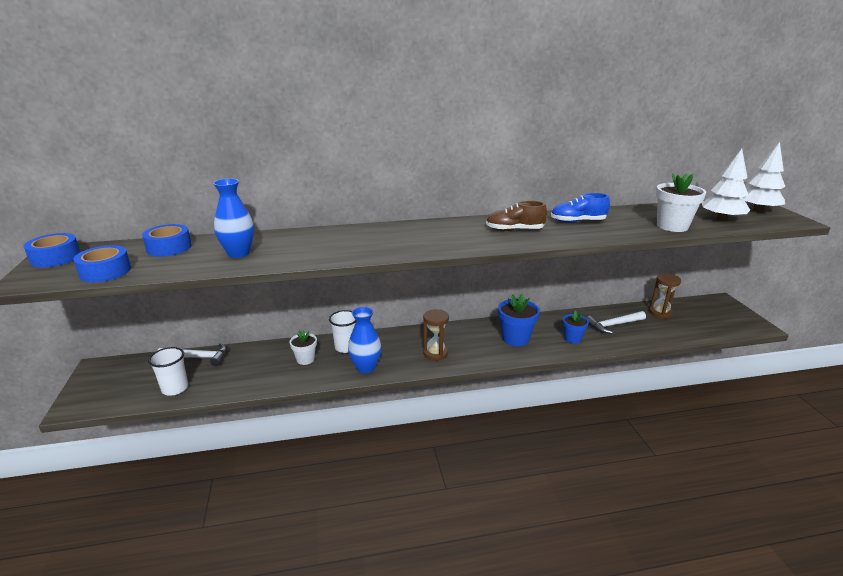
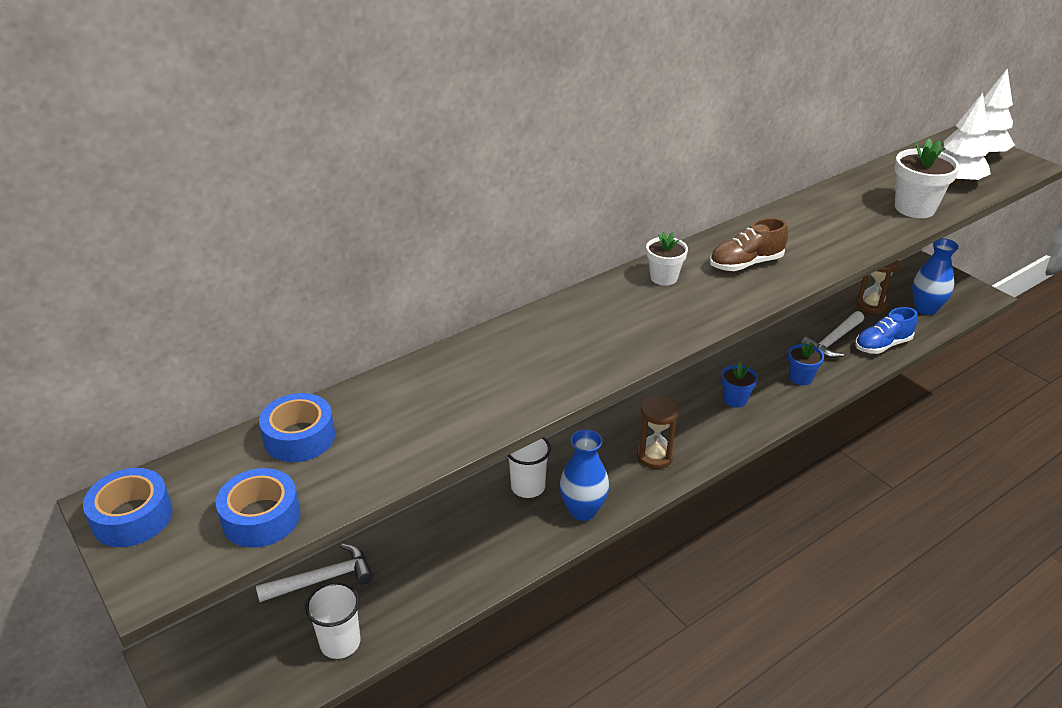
camera: 25 degrees left, 10 degrees up
blue vase [213,178,254,258] -> blue vase moved to [912,238,959,315]
white flower pot [289,330,317,365] -> white flower pot moved to [646,232,688,286]
blue flower pot [498,293,540,346] -> blue flower pot [721,363,758,408], size x0.62
blue shoe [551,193,610,223] -> blue shoe moved to [855,307,918,354]

